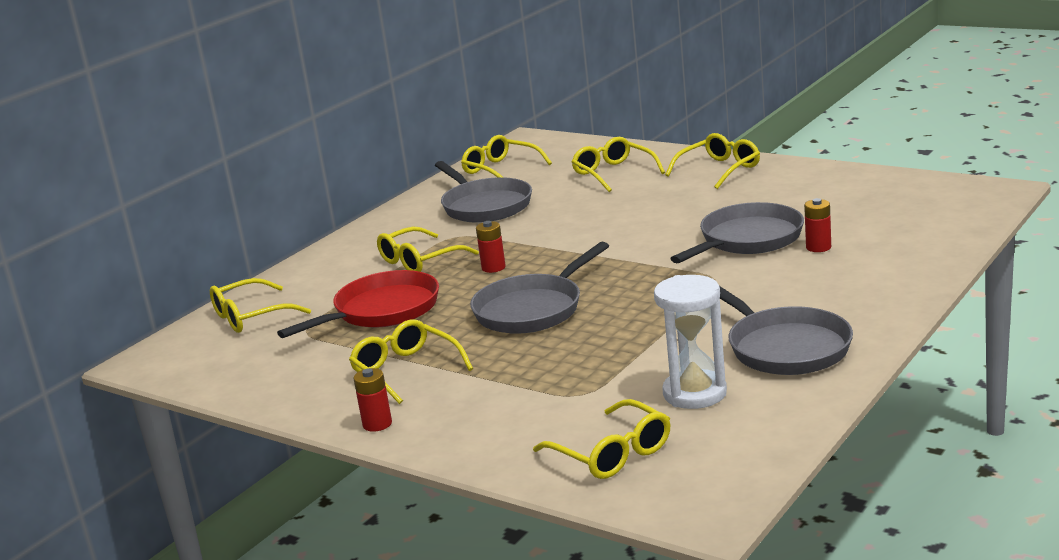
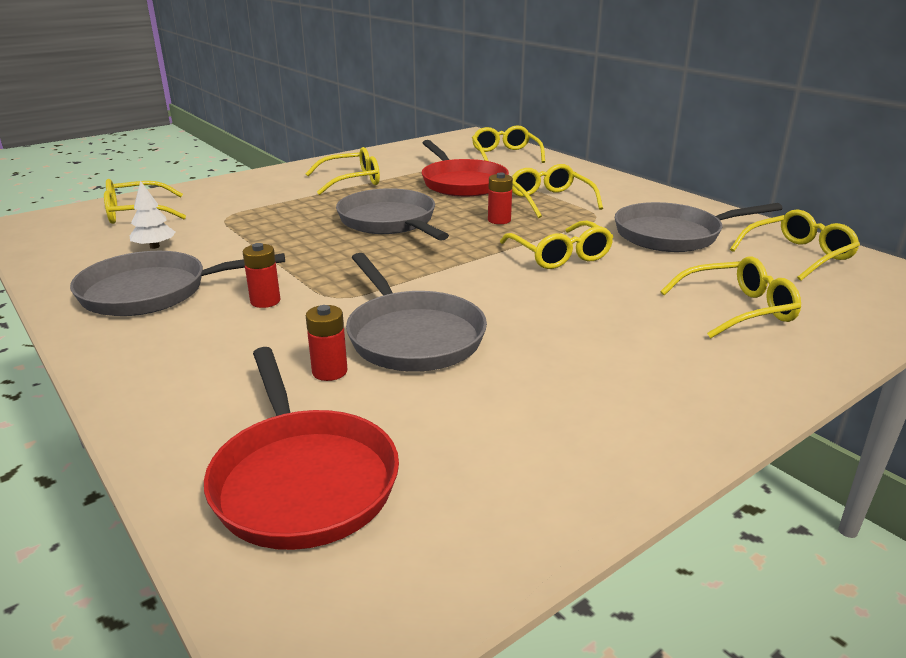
camera: 105 degrees right, 5 degrees up
red battery [354,368,392,432] -> red battery moved to [243,243,280,308]
white hourglass [654,275,727,409] -> white tree [130,180,175,249]
yellow glasses [665,133,760,189] -> yellow glasses moved to [500,221,613,269]
none -> red pan [204,347,399,550]

